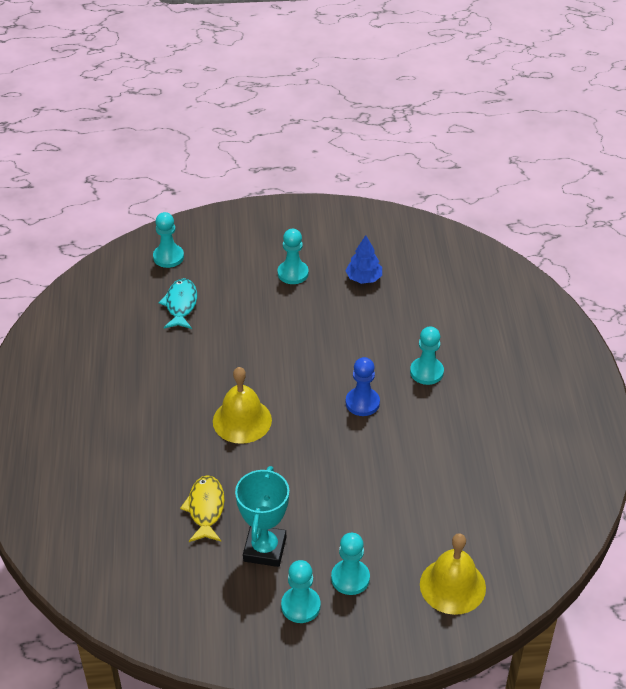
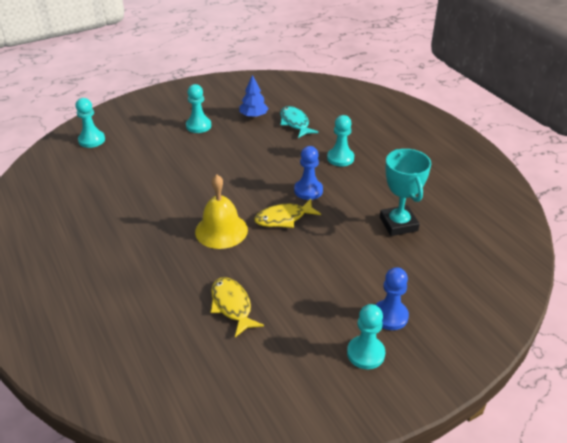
camera: 25 degrees left, 5 degrees down
turquoise fish [159,278,197,329] -> turquoise fish moved to [280,106,319,138]
turquoise trophy [235,466,289,567] -> turquoise trophy moved to [380,149,431,236]
turquoise pawn [331,533,370,595] -> blue pawn [375,267,409,330]
yellow bell [420,533,486,615] -> none
none -> yellow fish [254,199,321,228]

